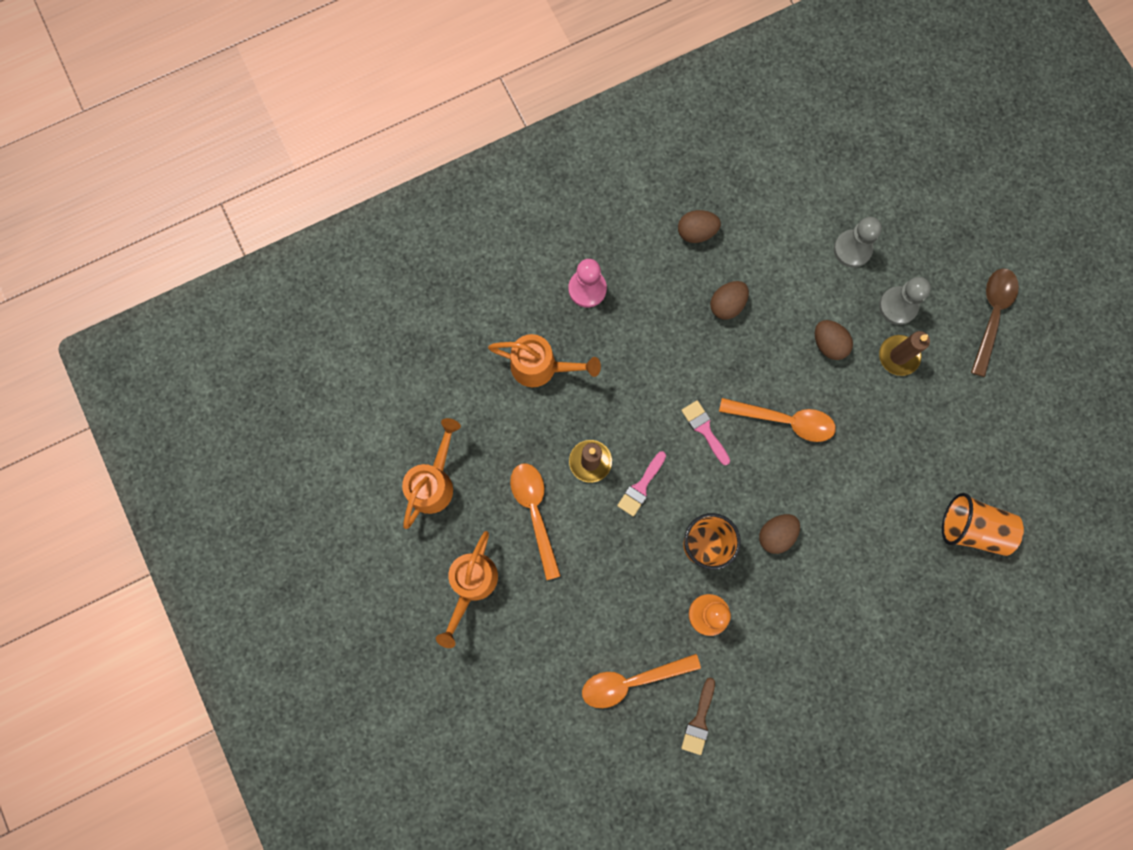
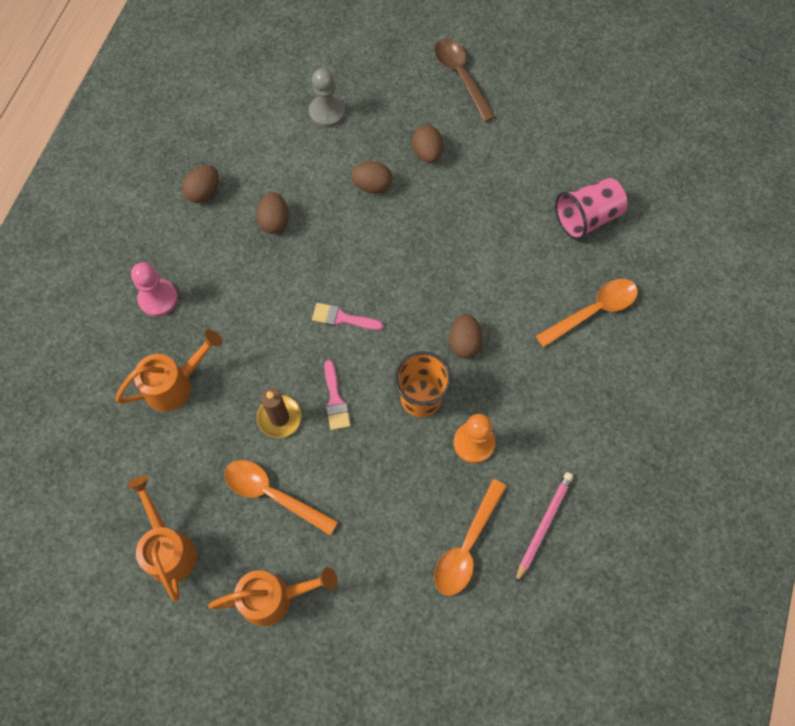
camera: 45 degrees left, 10 degrees down
orange watering can [436,531,498,648] -> orange watering can turned 75 degrees counterclockwise [208,567,338,626]
brown brush [681,678,715,755] -> pink pencil [515,472,573,584]
orange spoon [719,398,836,442] -> orange spoon moved to [536,279,638,348]
grey pawn [879,277,931,325] -> none
brown candle [879,331,930,376] -> brown egg [412,125,443,163]
orange cup [942,493,1024,556] -> pink cup [555,178,627,240]

